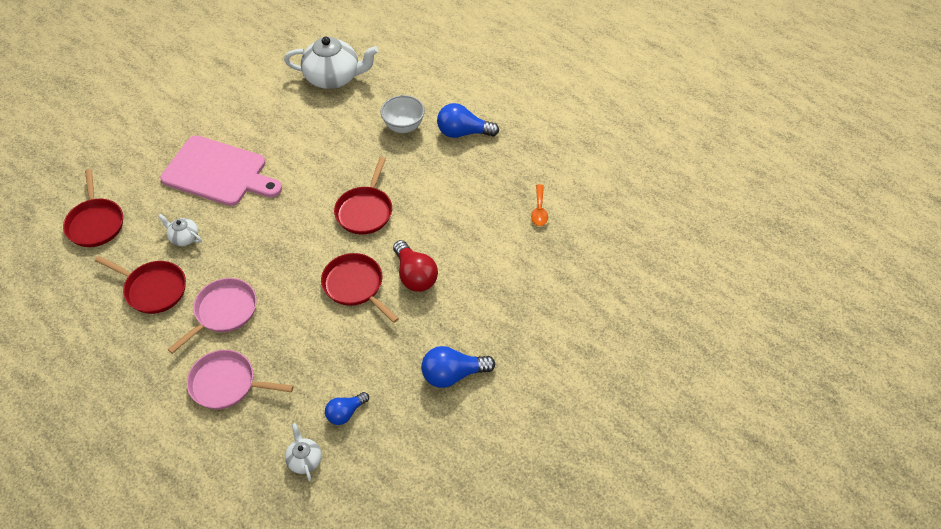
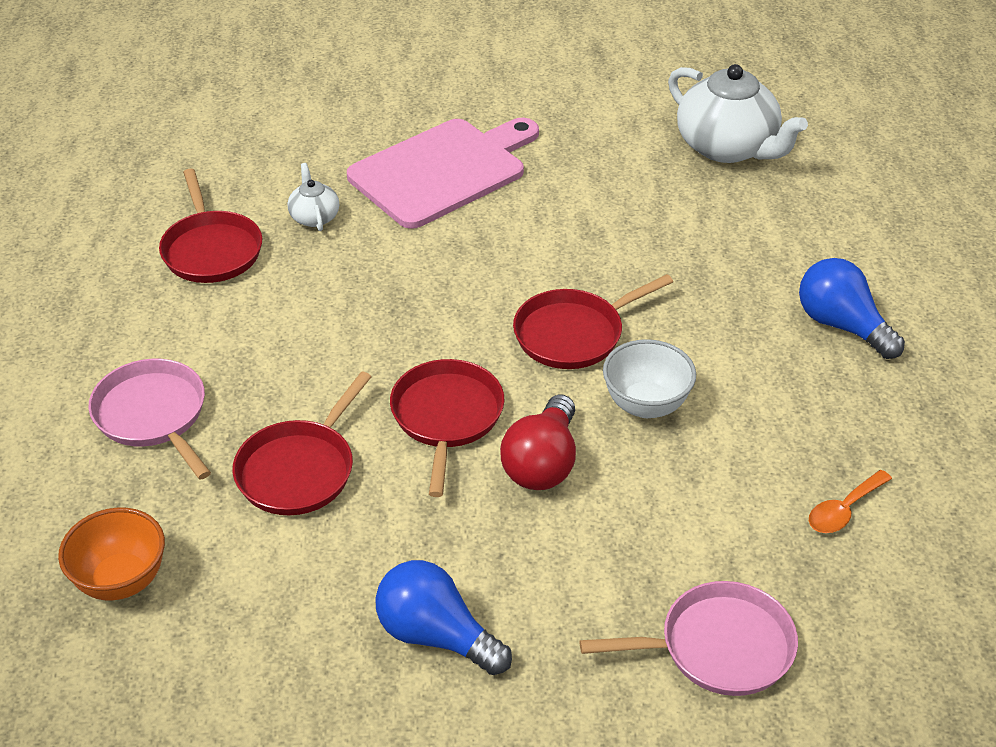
camera: 45 degrees right, 10 degrees down
red pan [63,169,123,247] -> red pan moved to [232,371,371,515]
pink cutting board [160,136,282,206] -> pink cutting board turned 105 degrees counterclockwise [347,118,539,229]
pink pan [167,278,257,354] -> pink pan moved to [580,581,798,696]
white teapot [285,423,322,481] -> orange bowl [58,507,165,601]
blue light bulb [325,392,369,425] -> none
white bowl [381,95,425,133] -> white bowl moved to [603,339,696,418]

